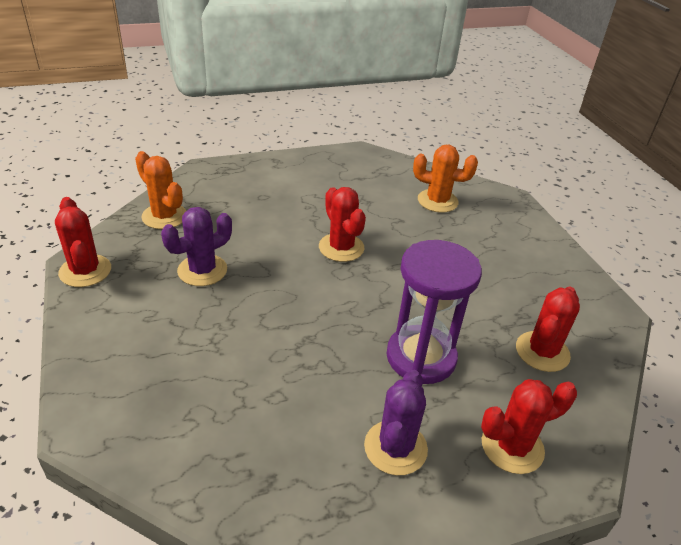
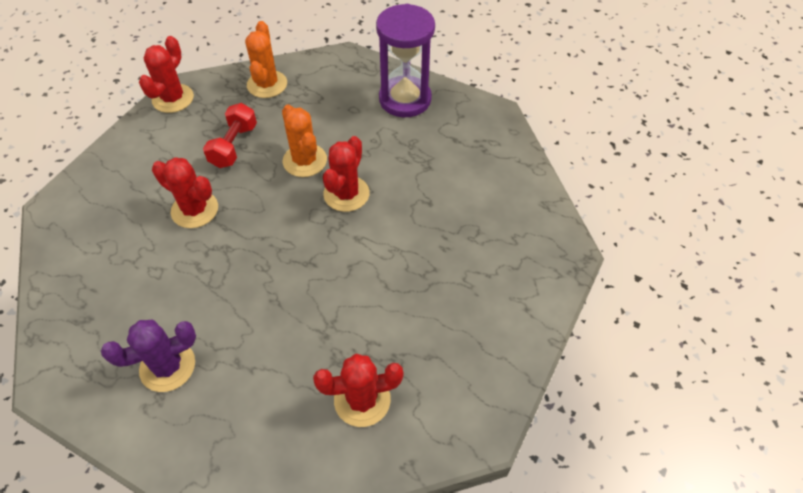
camera: 50 degrees right, 15 degrees up
purple cactus [161,207,232,286] -> red dumbbell [203,103,257,168]
purple hourglass [386,240,482,384] -> purple hourglass moved to [376,4,435,117]
orange cactus [413,145,478,213] -> orange cactus moved to [282,104,327,177]
red cactus [481,379,577,474] -> red cactus moved to [152,157,218,228]

